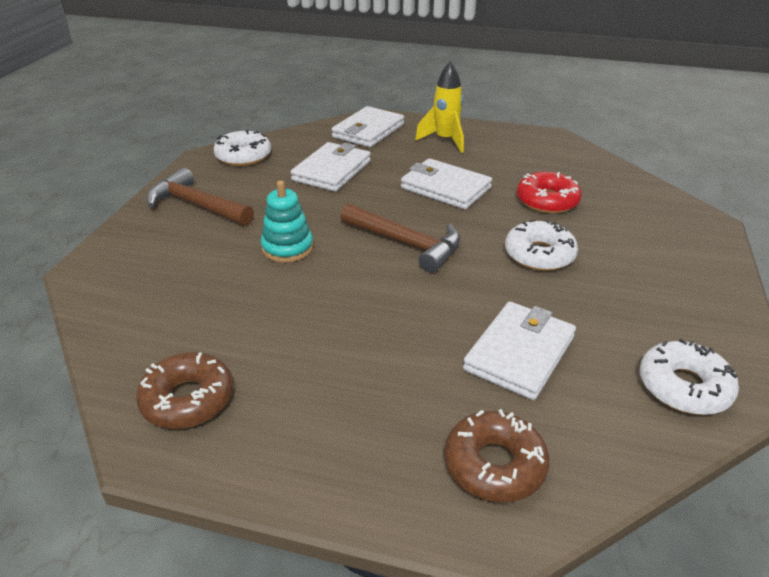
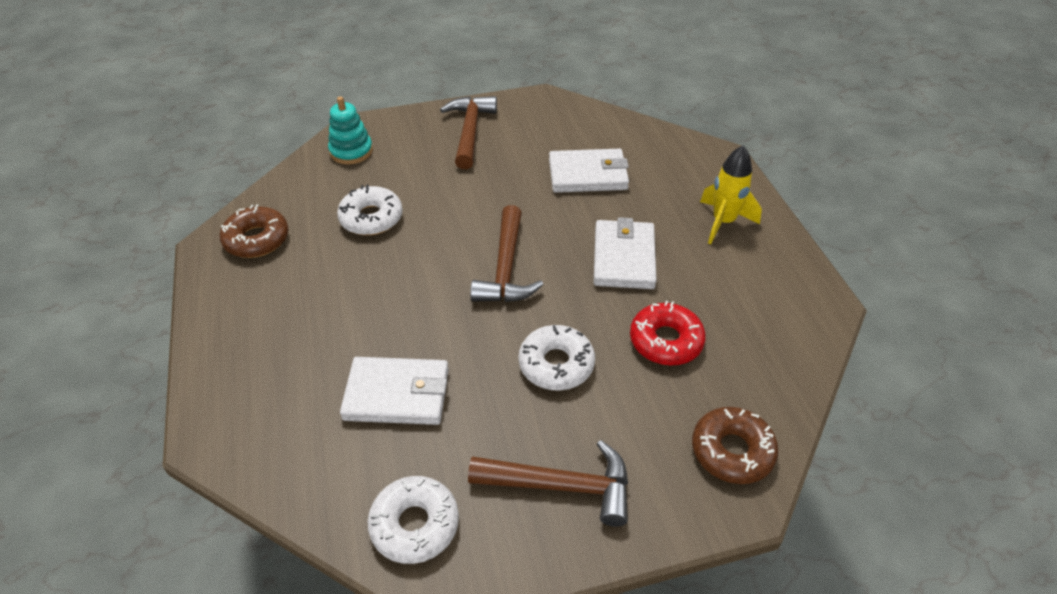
camera: 60 degrees right, 10 degrees up
white donut [214,129,271,166] -> white donut moved to [337,184,403,235]
turquoise stacking toy [261,181,313,263] -> turquoise stacking toy moved to [328,96,373,164]
white wallet [332,106,404,147] -> none
brown donut [444,409,549,502] -> brown donut moved to [692,407,778,484]
none -> brown hammer [468,440,628,527]

